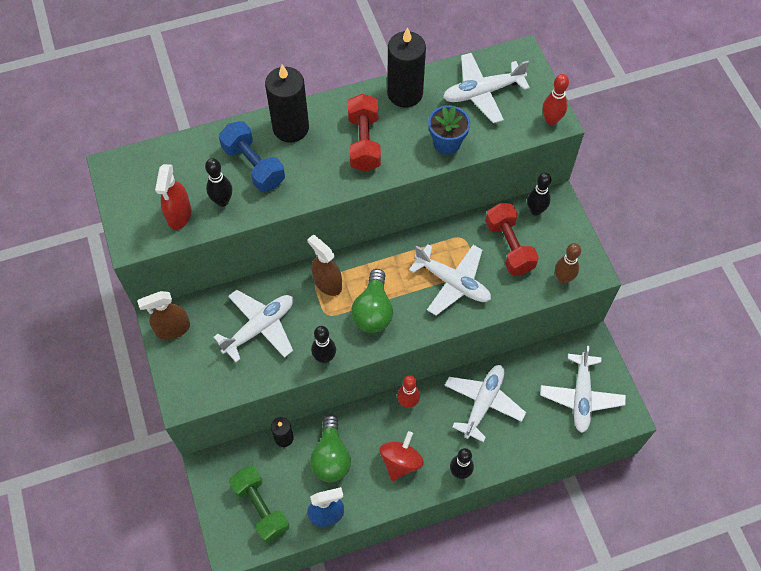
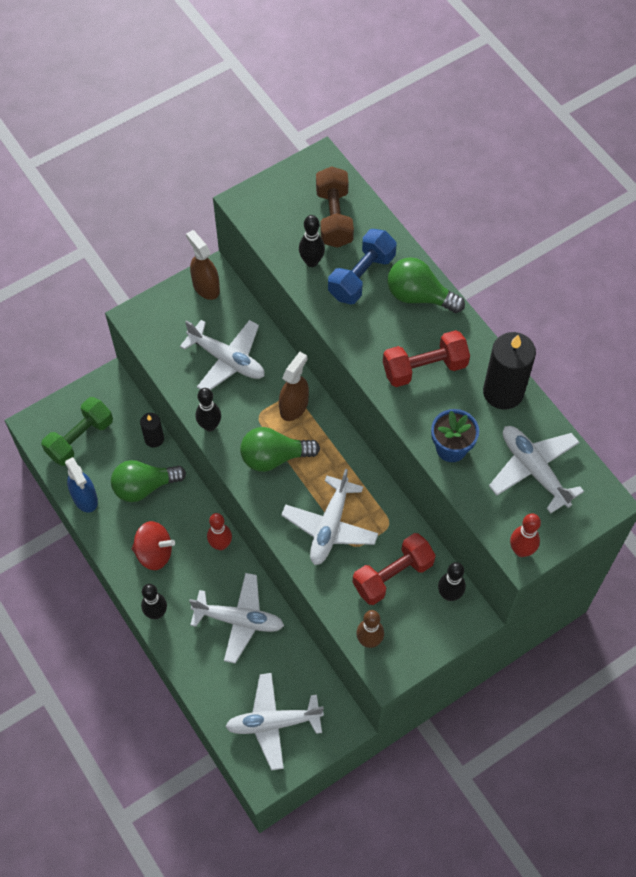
camera: 75 degrees right, 0 degrees up
red spray bottle [155,164,191,230] -> none
black candle [265,64,309,143] -> green light bulb [388,257,465,313]
none -> brown dumbbell [316,166,354,248]

